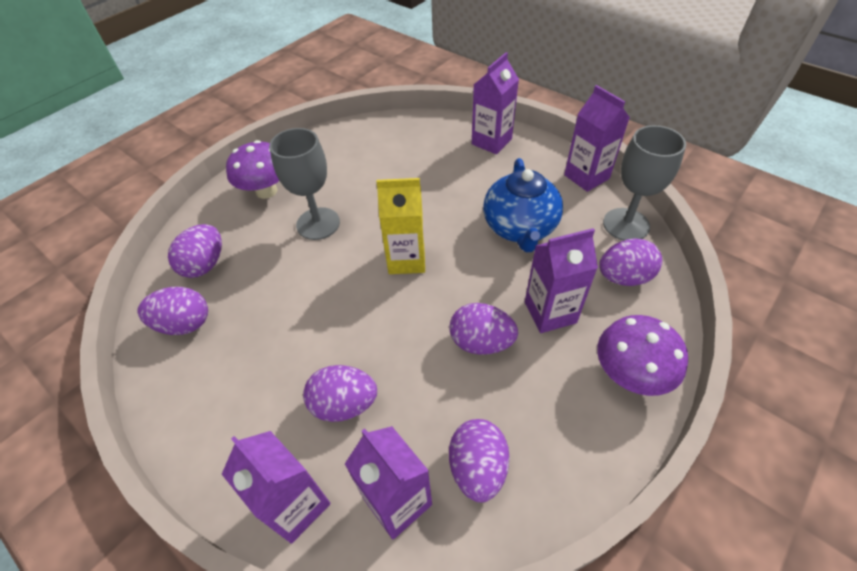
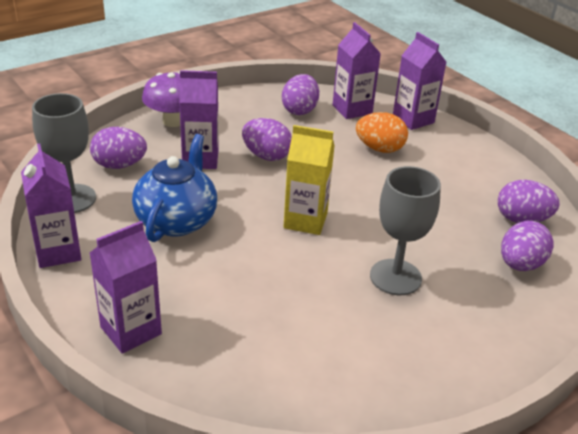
camera: 170 degrees left, 15 degrees down
purple mushroom [226,140,279,199] -> none
purple egg [303,365,377,422] -> orange egg [356,112,408,153]

